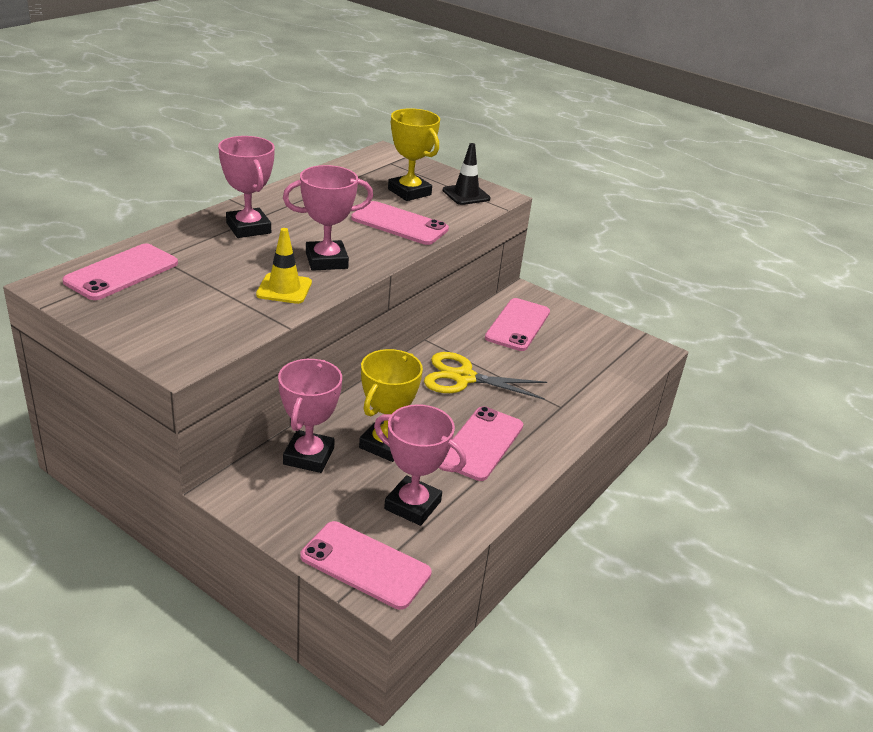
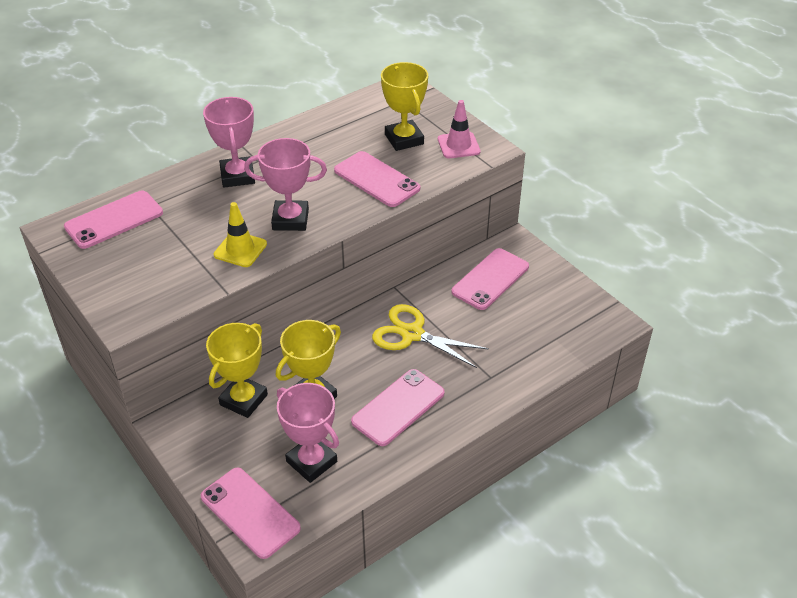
camera: 20 degrees right, 10 degrees up
pink trophy [278,359,342,473] -> yellow trophy [206,323,268,418]
black traffic cone [442,143,491,205] -> pink traffic cone [438,100,481,158]

